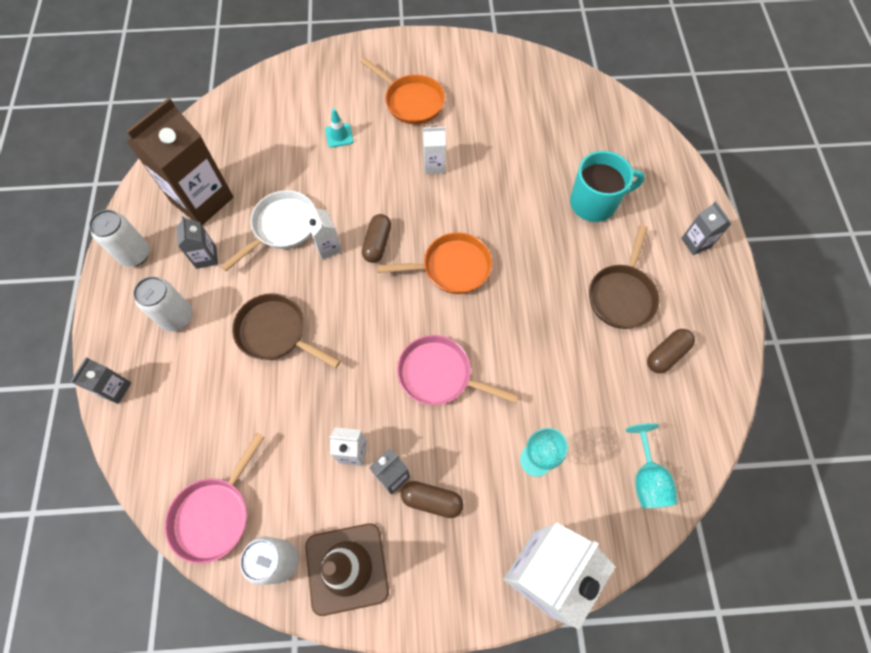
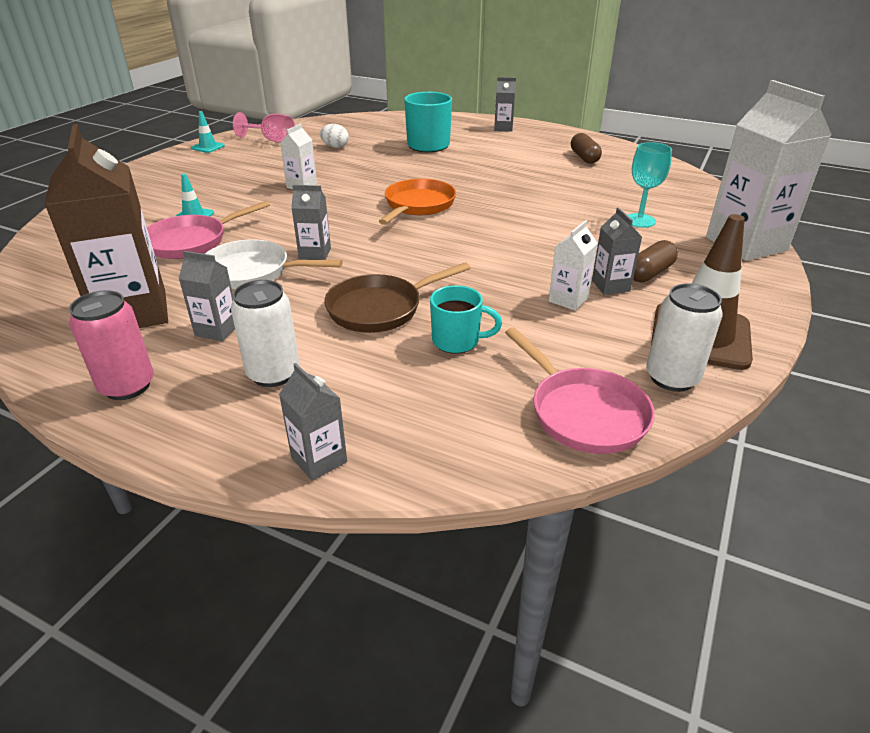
camera: 60 degrees left, 30 degrees down
white can [89,210,149,267] -> pink can [69,290,154,400]
white pan [221,190,315,271] -> white pan turned 60 degrees counterclockwise [205,239,343,289]
white carton [305,206,342,260] -> grey carton [291,185,331,260]
orange pan [361,57,445,124] -> none
brown capsule [362,214,391,263] -> none
pink pan [397,335,519,405] -> pink pan moved to [147,201,270,259]
brown pan [589,225,659,329] -> none
turquoise goblet [626,423,678,508] -> none
none -> turquoise traffic cone [191,111,225,153]
none -> pink goblet [233,112,295,143]
none -> white egg [320,124,349,148]
none -> turquoise mug [430,285,502,354]

